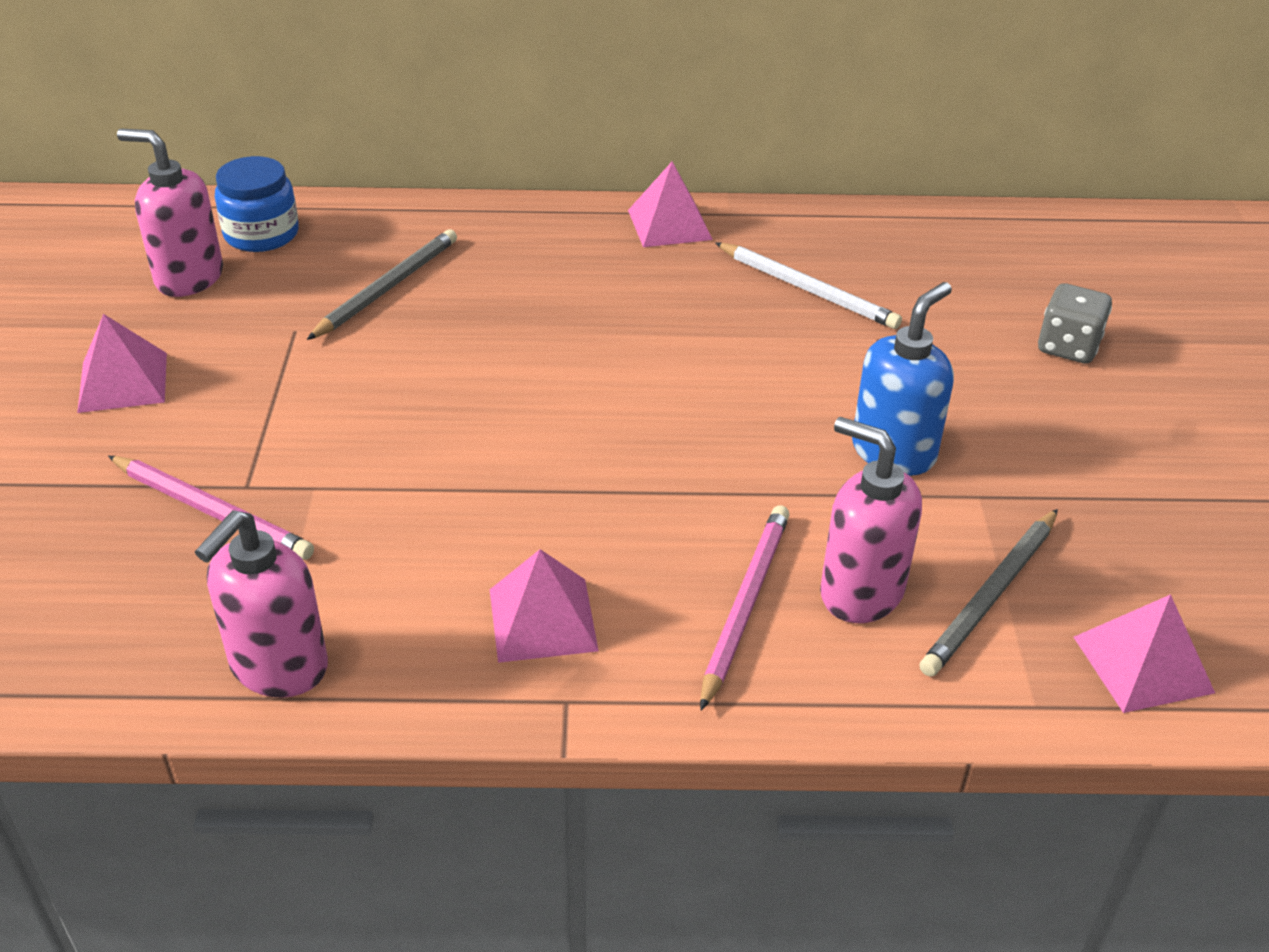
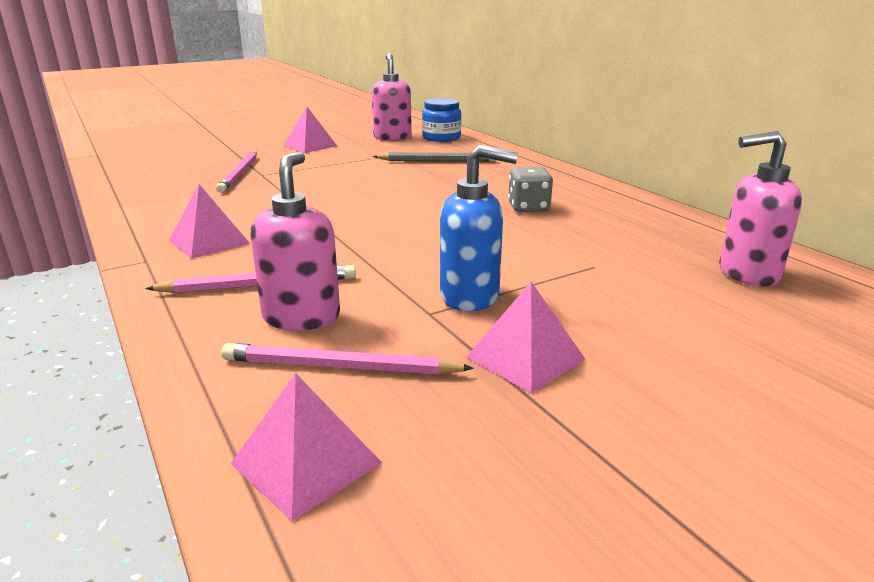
camera: 60 degrees right, 15 degrees down
pink soap dispenser [195,510,328,698] -> pink soap dispenser moved to [719,131,802,287]
pink pyramid [628,162,713,247] -> pink pyramid moved to [466,282,585,394]
white pencil [715,242,902,329] -> none
grey pencil [919,509,1058,677] -> pink pencil [221,343,474,375]
grey dice [1038,283,1112,363] -> grey dice moved to [508,167,553,212]

